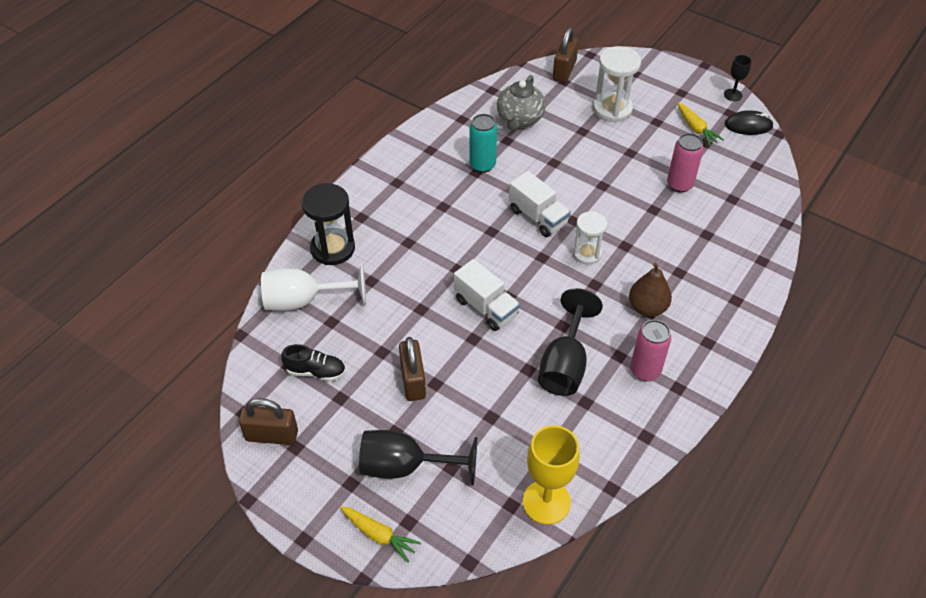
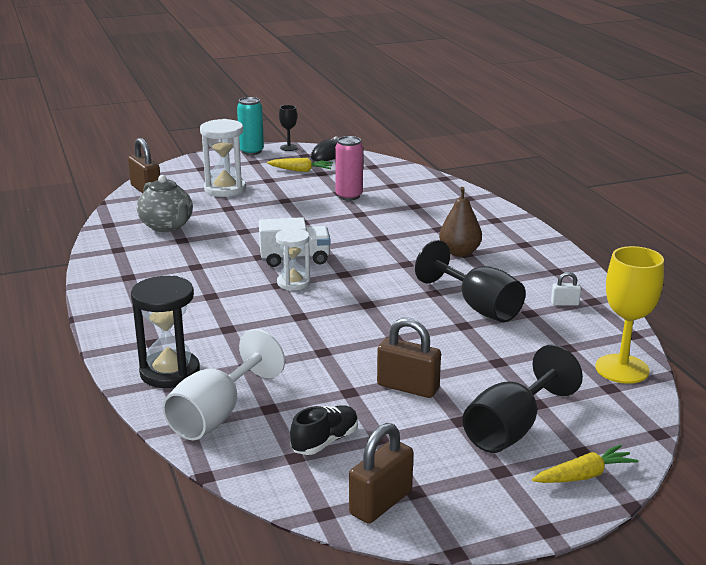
camera: 55 degrees left, 25 degrees down
white truck [454,259,520,331] -> none
turquoise can [469,114,497,173] -> turquoise can moved to [237,97,264,155]
white hourglass [573,211,607,265] -> white hourglass moved to [275,228,310,290]
pink can [630,320,671,381] -> none
none -> white padlock [551,272,581,306]

